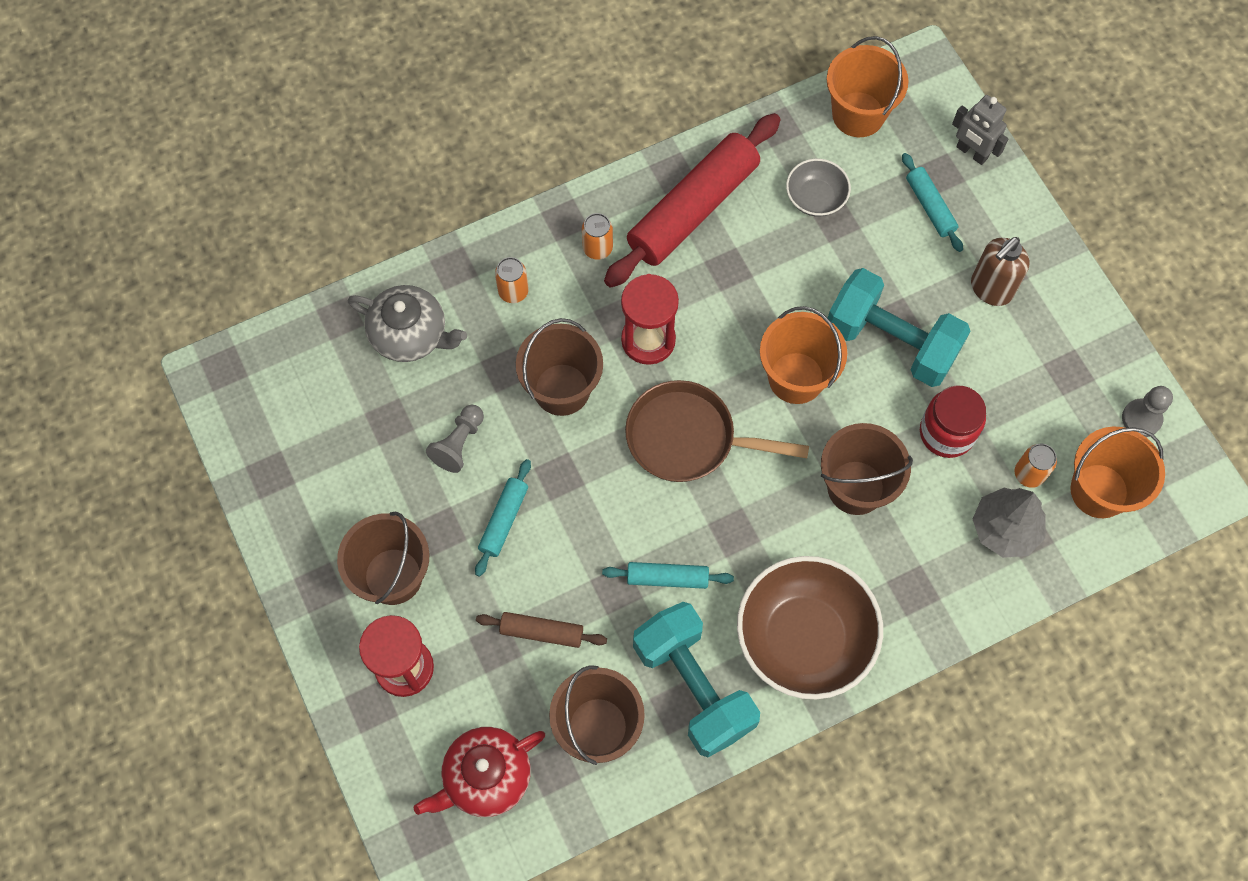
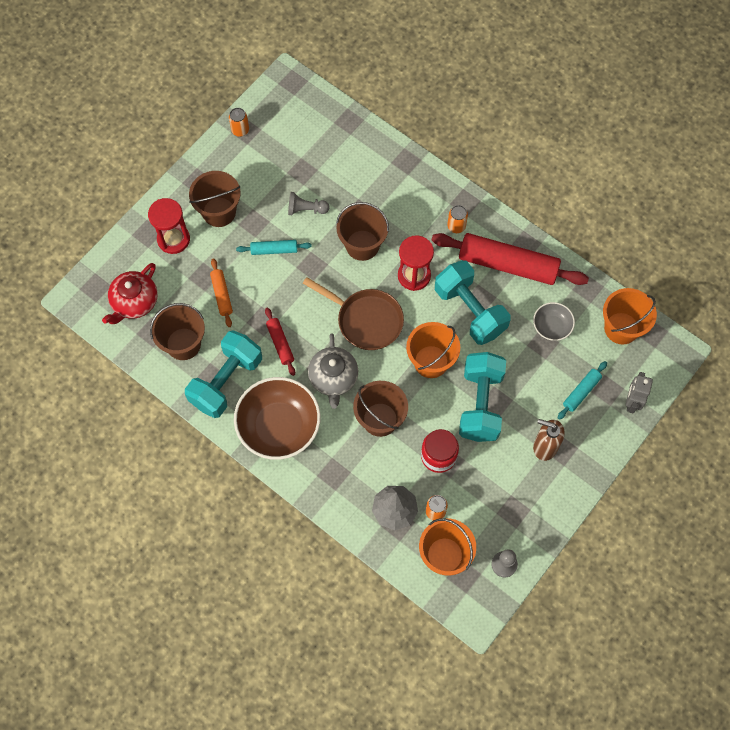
camera: 65 degrees right, 0 degrees up
grey teapot [348,285,467,362] -> grey teapot moved to [308,333,358,409]
red teapot [414,727,545,817] -> red teapot turned 90 degrees counterclockwise [102,263,158,324]
brown rolling pin [476,612,607,648] -> orange rolling pin [210,259,233,327]
orange can [495,257,529,303] -> orange can moved to [229,108,249,137]
turquoise rolling pin [602,562,734,589] -> red rolling pin [265,308,295,376]
brown pan [625,380,809,482] -> brown pan turned 135 degrees clockwise [303,277,404,350]
none -> turquoise dumbbell [435,260,511,345]

